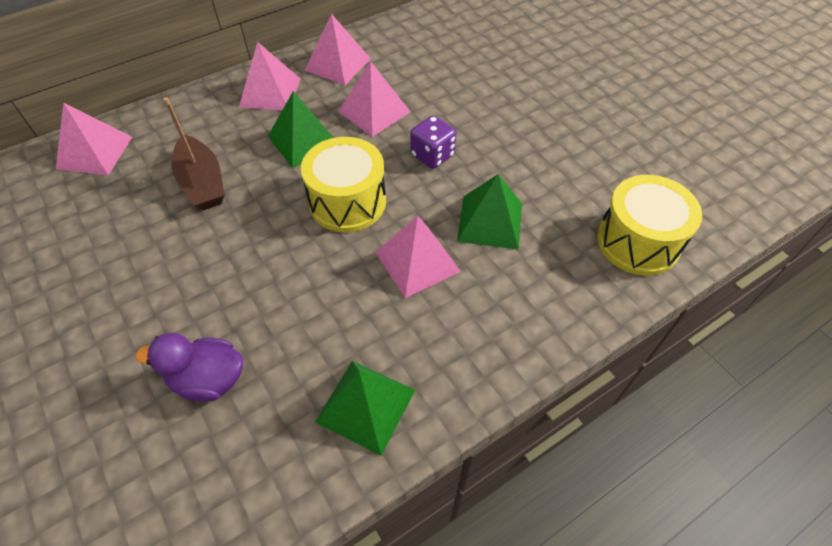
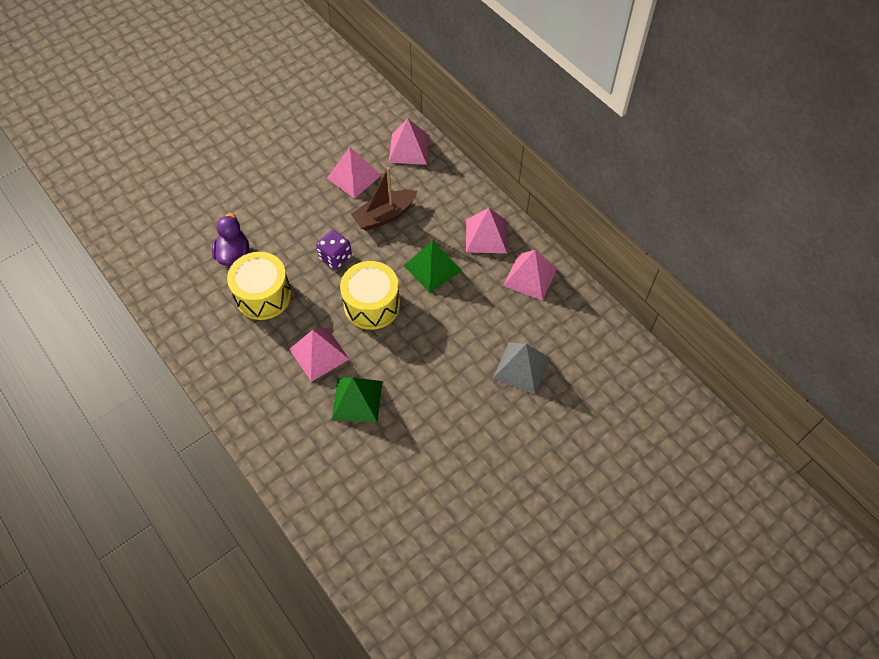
camera: 85 degrees right, 5 degrees up
green pyramid [315,361,415,455] -> none
pink pyramid [338,61,410,137] -> pink pyramid moved to [327,147,381,198]
purple dice [410,116,456,169] -> purple dice moved to [316,230,352,269]
yellow drum [597,175,702,276] -> yellow drum moved to [227,252,291,320]
none -> grey pyramid [493,342,550,394]

